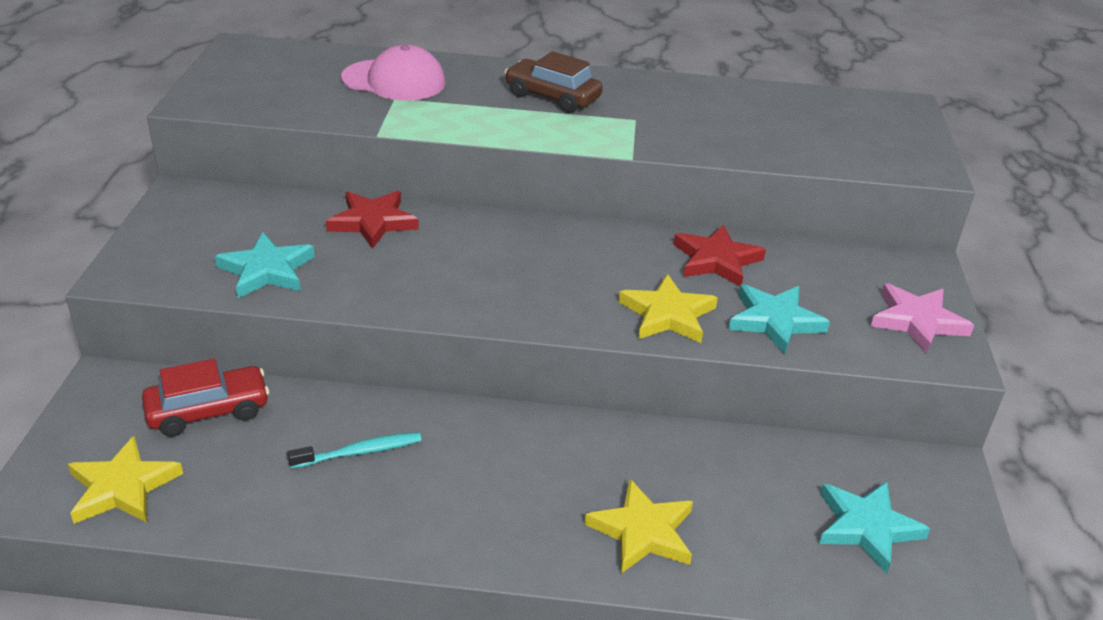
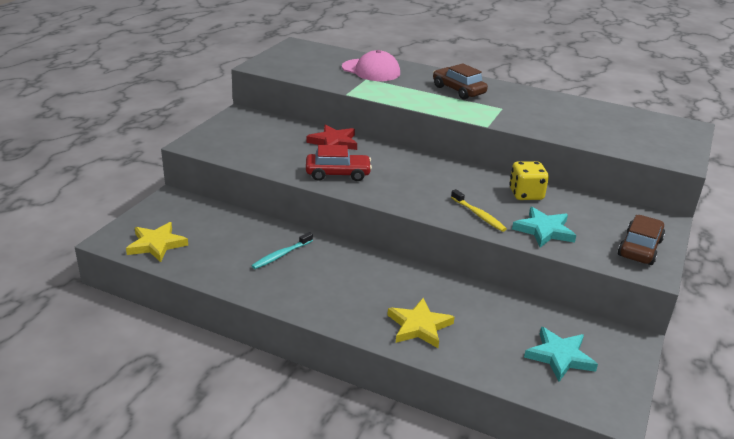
camera: 20 degrees right, 5 degrees down
red car [142,359,269,437] -> red car moved to [306,145,372,181]
turquoise star [215,233,315,298] -> none
turquoise toothbrush [287,432,422,469] -> turquoise toothbrush turned 135 degrees clockwise [251,232,313,269]
yellow star [619,274,718,343] -> yellow toothbrush [451,189,507,232]
red star [673,224,766,286] -> yellow dice [509,161,549,200]
pink star [871,284,974,354] -> brown car [618,215,665,265]

